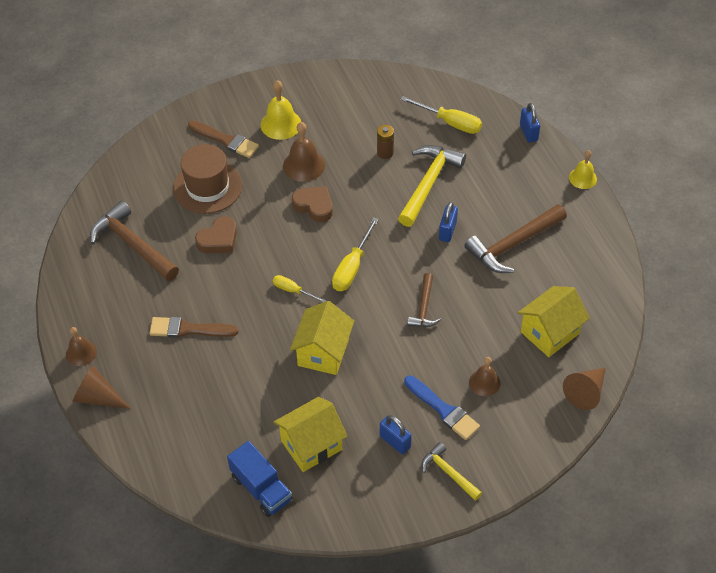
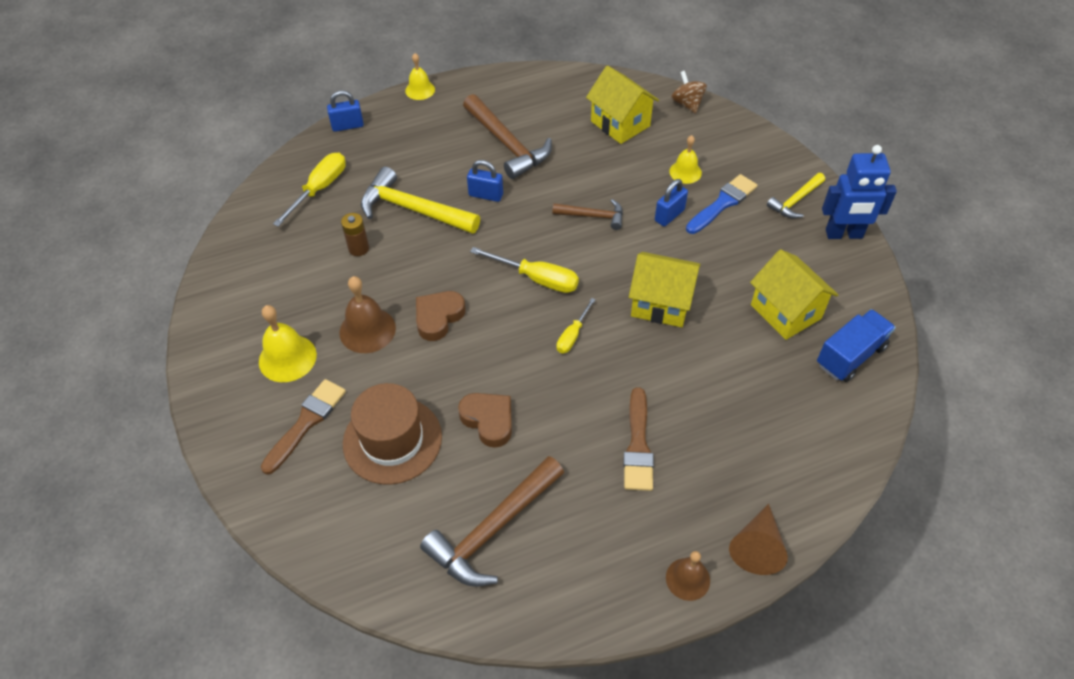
camera: 90 degrees left, 0 degrees up
blue padlock [380,415,412,454] -> blue padlock moved to [655,179,688,226]
brown bell [469,357,500,396] -> yellow bell [669,135,702,184]
brown cone [563,367,606,410] -> brown spinning top [671,71,707,114]
none -> blue robot [822,145,897,239]

